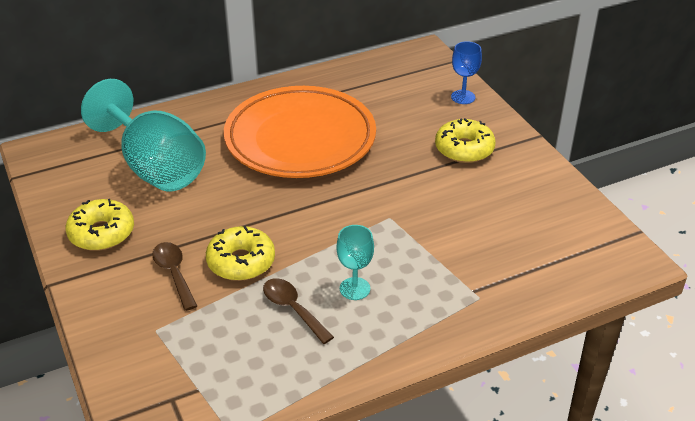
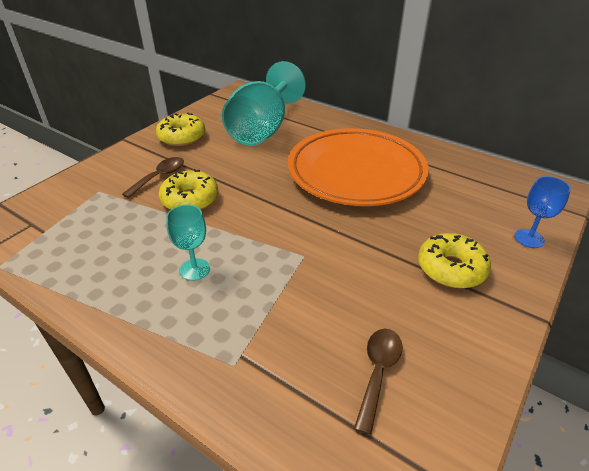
camera: 60 degrees right, 0 degrees up
brown spoon [263,278,334,344] -> brown spoon moved to [354,329,403,435]

